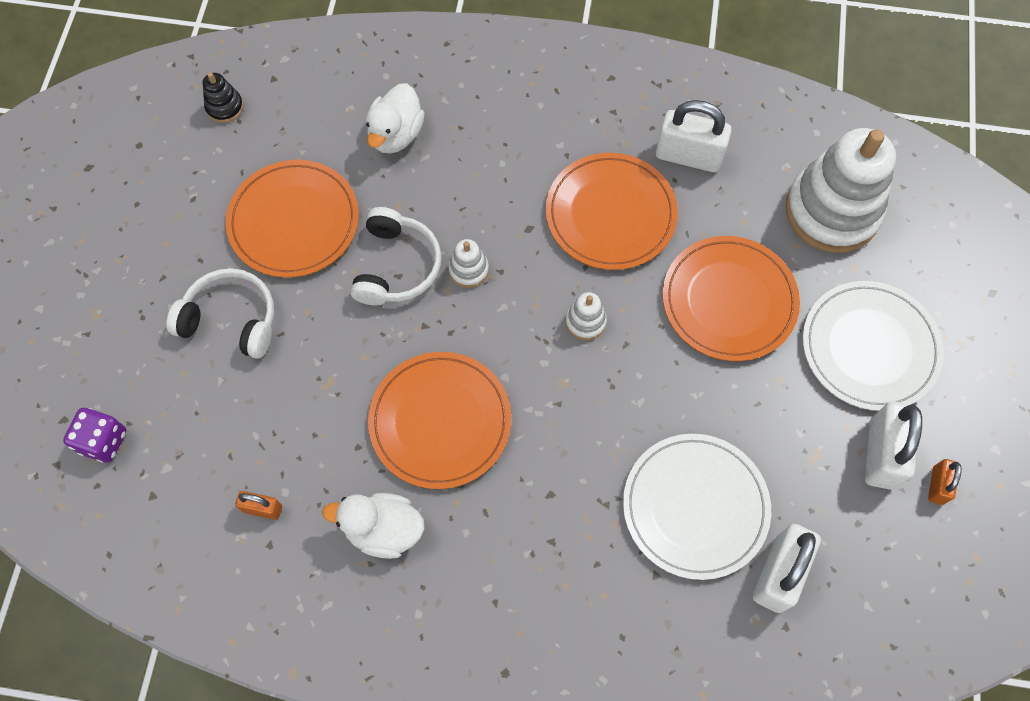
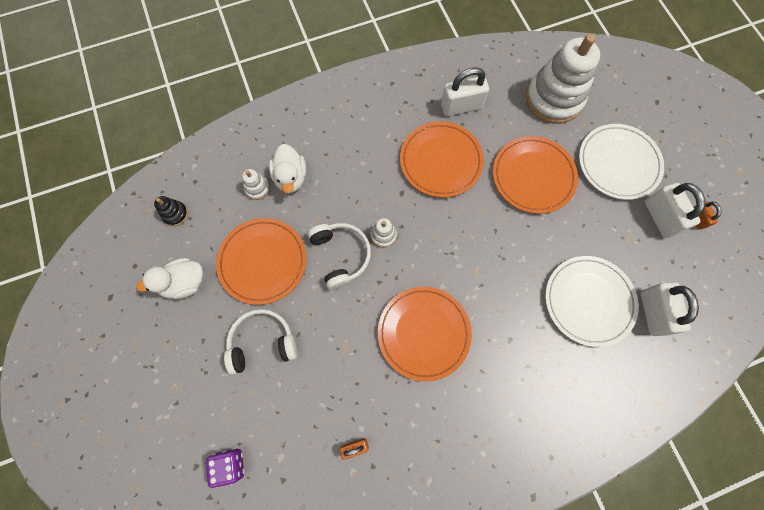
camera: 30 degrees left, 5 degrees up
white duck [322,493,424,559] -> white duck moved to [136,258,203,299]
white stacking toy [566,292,607,340] -> white stacking toy moved to [242,169,270,200]

